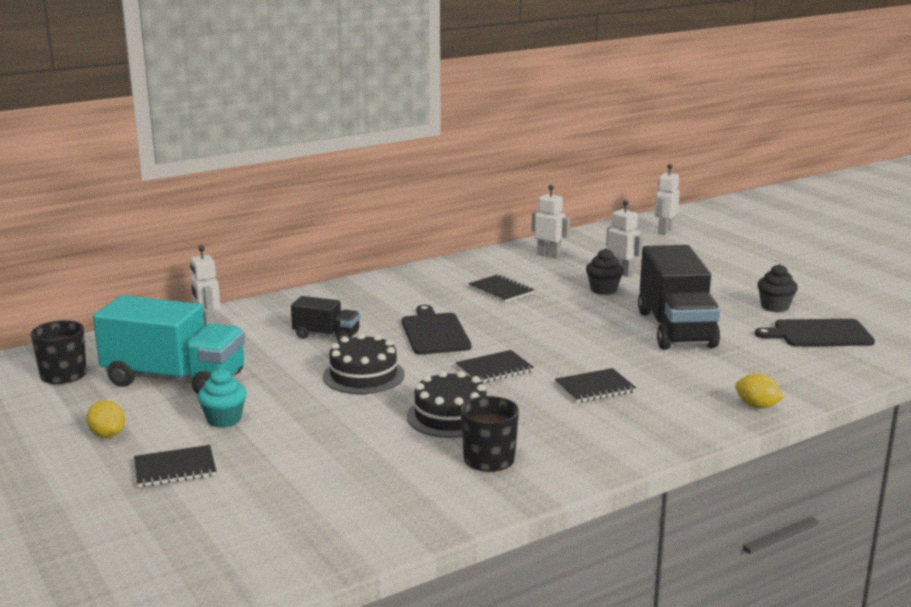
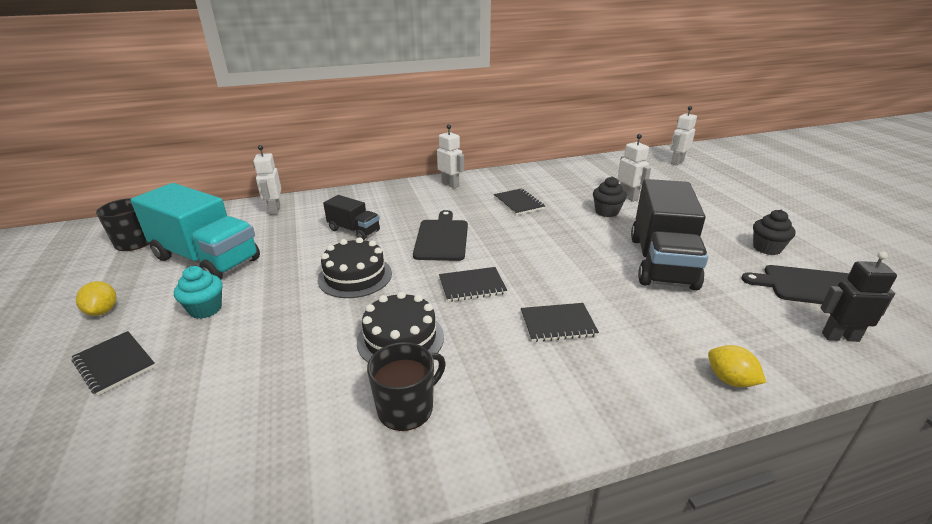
camera: 15 degrees right, 10 degrees up
black notebook [134,445,216,487] -> black notebook turned 45 degrees clockwise [72,331,156,396]
white robot [532,185,570,259] -> white robot moved to [437,124,464,189]
none -> black robot [821,251,897,342]

